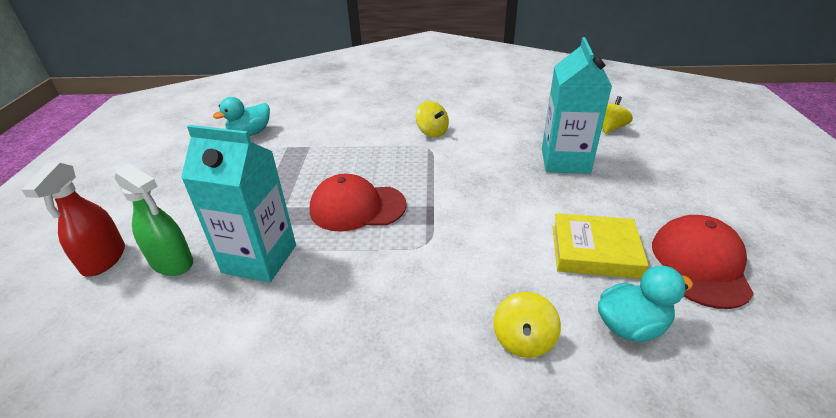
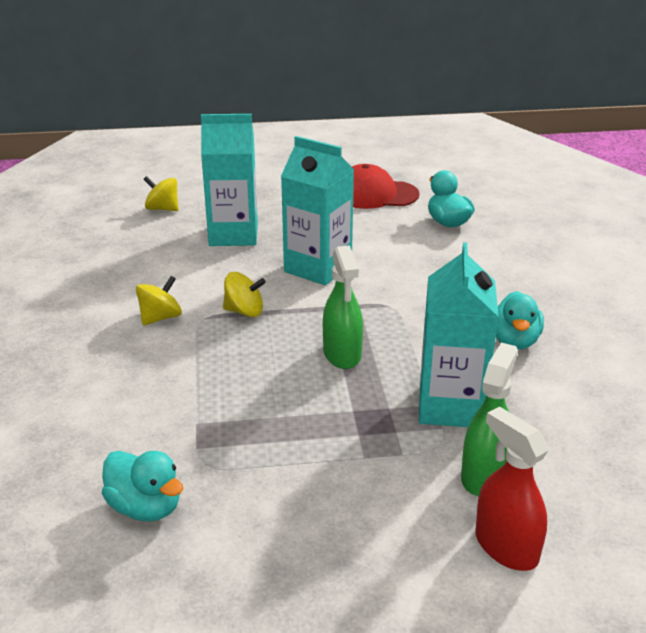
camera: 100 degrees left, 5 degrees down
red spray bottle [21,163,125,277] -> red spray bottle turned 120 degrees counterclockwise [475,407,549,571]
red cap [310,174,407,232] -> green spray bottle [323,245,363,369]
yellow spinning top [494,292,561,358] -> yellow spinning top moved to [223,272,266,317]
yellow book [553,213,649,279] -> none
none -> turquoise carton [281,136,354,285]
none -> turquoise duck [496,291,544,350]

